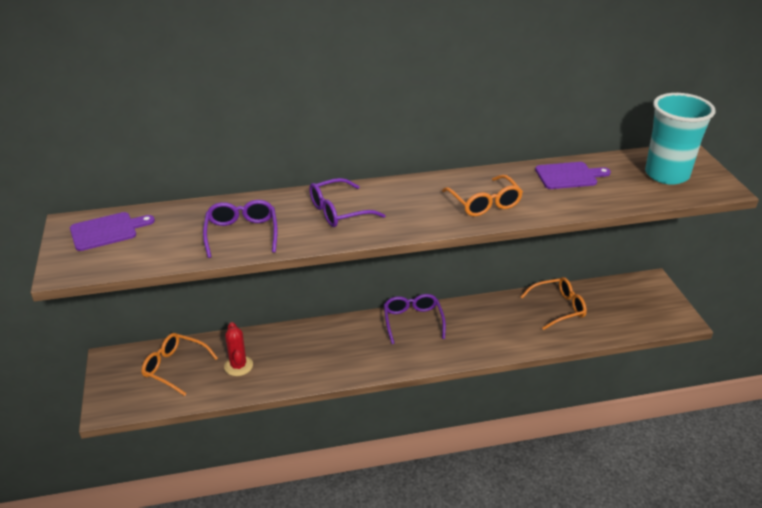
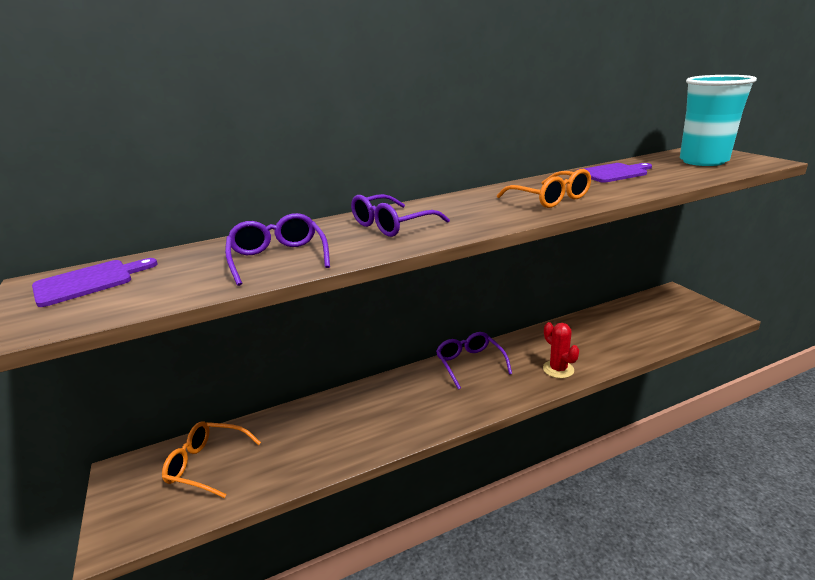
camera: 10 degrees left, 10 degrees down
red cactus [224,322,253,376] -> red cactus moved to [543,322,579,378]
orange glasses [520,277,587,330] -> none

